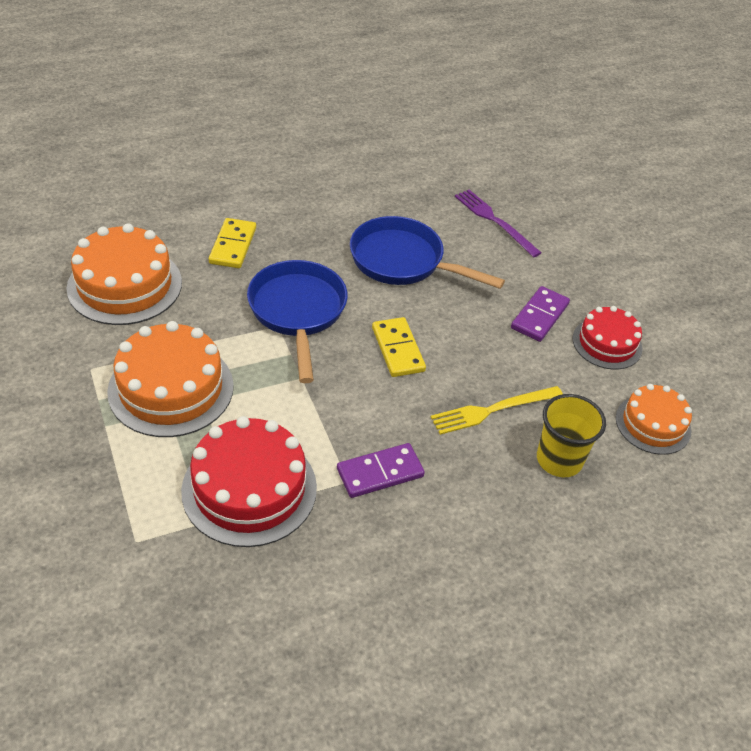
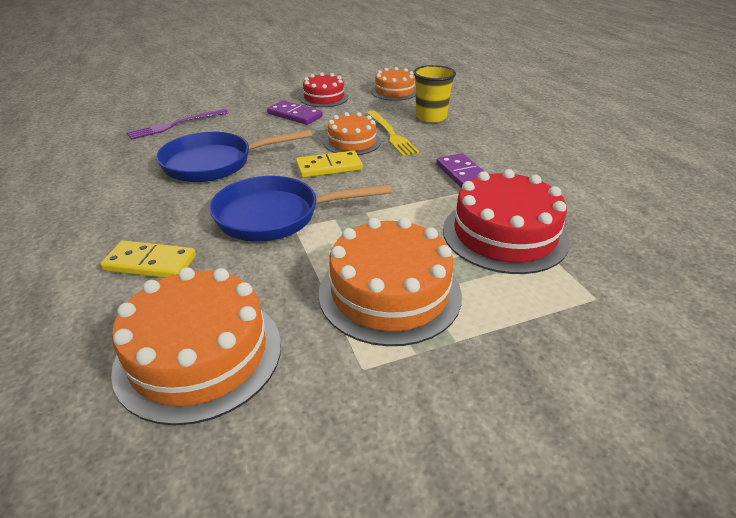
camera: 85 degrees left, 10 degrees down
blue pan [350,216,505,289] -> blue pan turned 45 degrees clockwise [156,130,312,182]
none -> orange cake [324,112,381,155]

